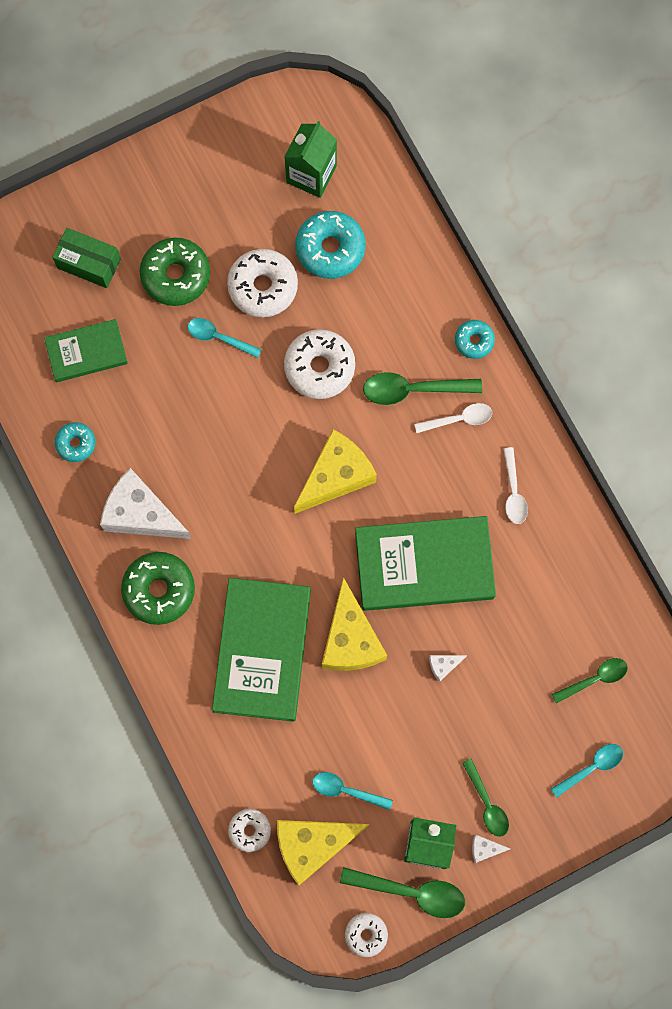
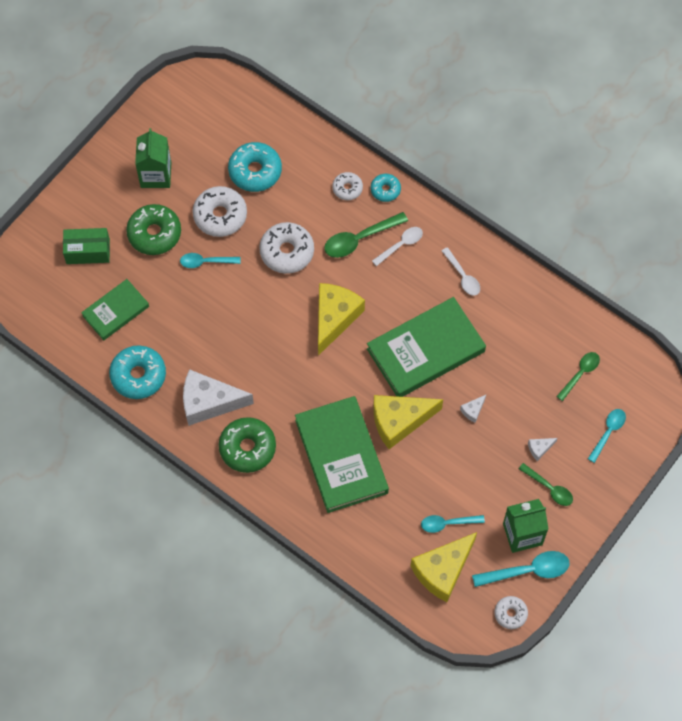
camera: 25 degrees left, 10 degrees down
turquoise donut [55,422,95,462] -> turquoise donut [109,345,166,399], size x1.77
white donut [228,809,271,852] -> white donut moved to [332,172,363,200]
green carton [284,121,337,198] -> green carton moved to [135,128,171,188]
yellow cheese [322,577,387,671] -> yellow cheese turned 105 degrees clockwise [374,395,443,449]
green spoon [340,867,465,918] -> turquoise spoon [472,551,569,587]
white cheese [472,835,510,863] -> white cheese moved to [528,438,557,461]

